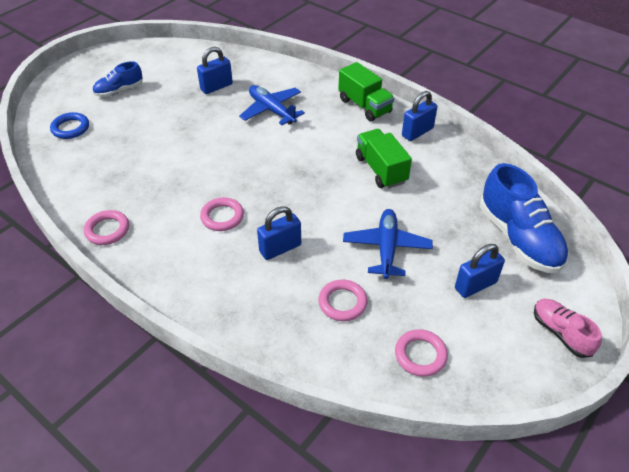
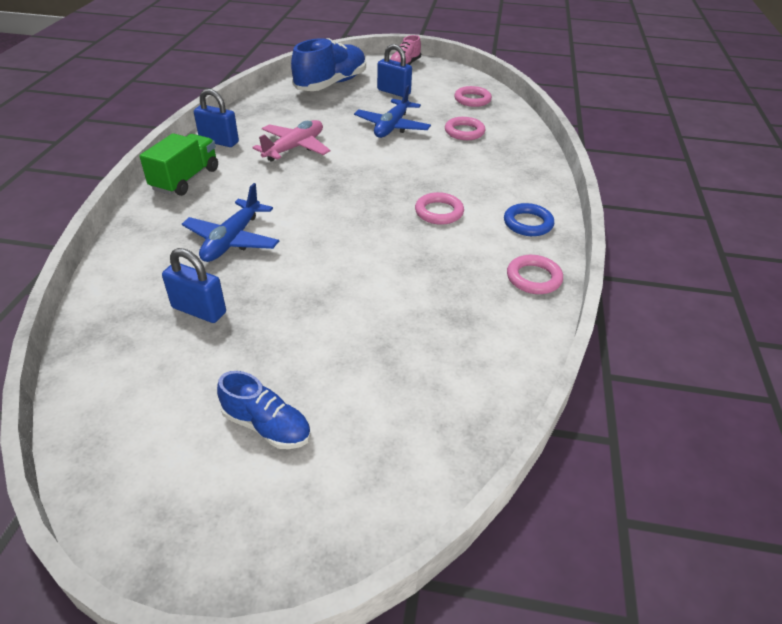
camera: 120 degrees left, 5 degrees down
blue ring [50,112,89,139] -> blue ring moved to [504,203,554,236]
blue padlock [257,206,301,260] -> none
blue plane [343,209,433,279] -> blue plane turned 45 degrees counterclockwise [354,85,431,138]
green truck [356,129,412,189] -> pink plane [252,120,330,162]

